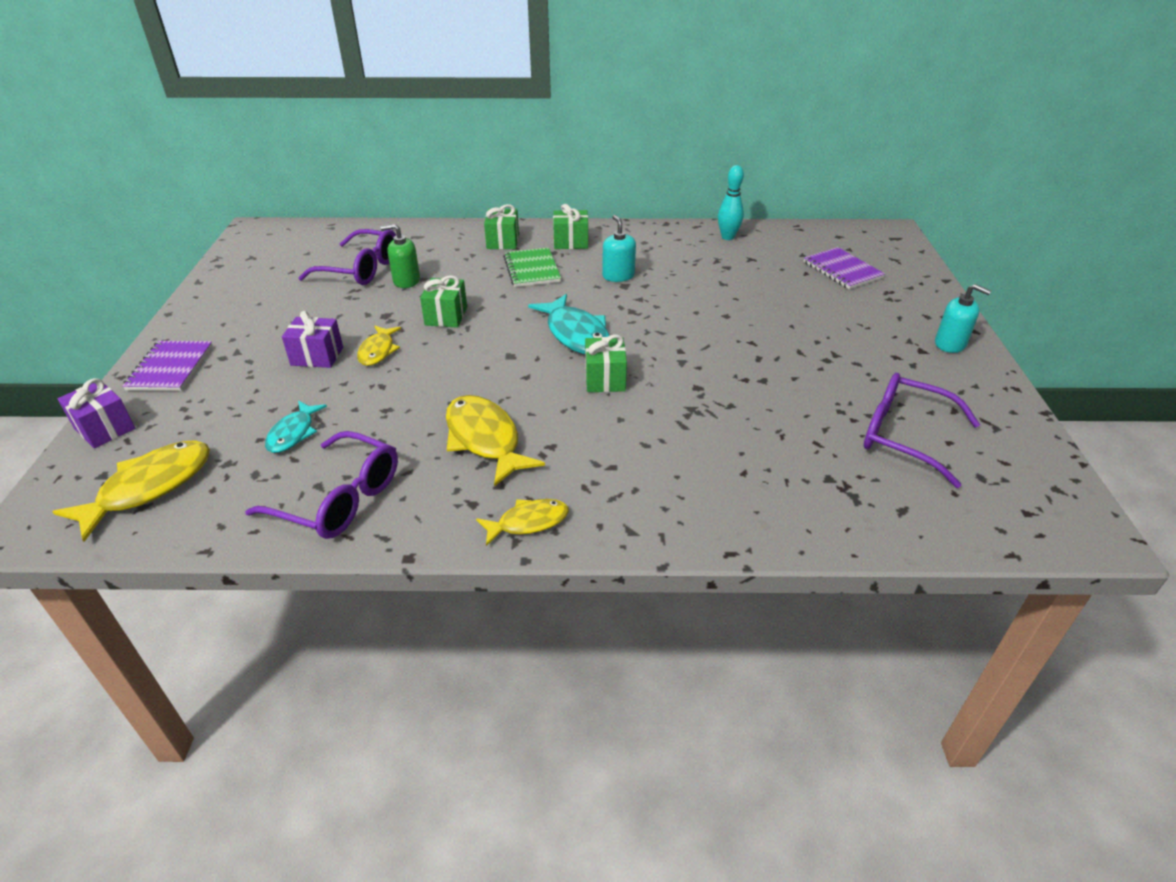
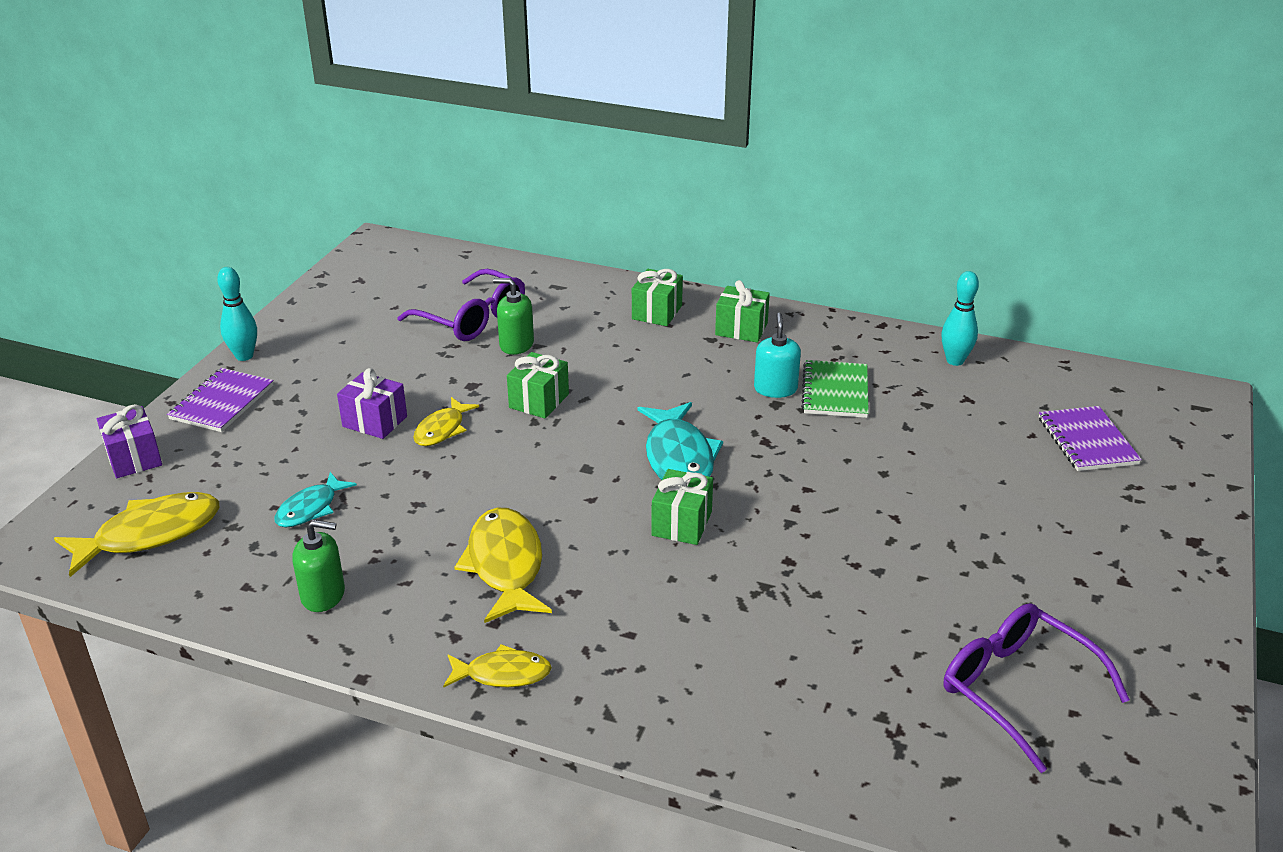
camera: 20 degrees right, 5 degrees down
purple glasses [245,431,398,539] -> green soap dispenser [293,520,345,612]
green notebook [503,248,561,287] -> green notebook moved to [801,360,869,418]
turquoise soap dispenser [935,284,991,353] -> none
none -> turquoise bowling pin [217,267,257,361]

